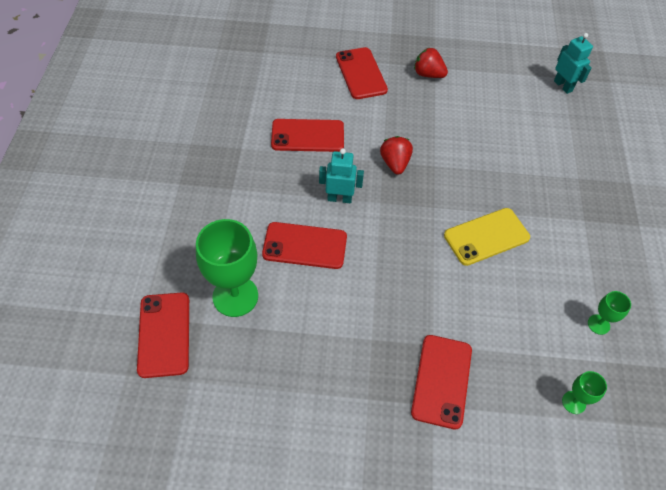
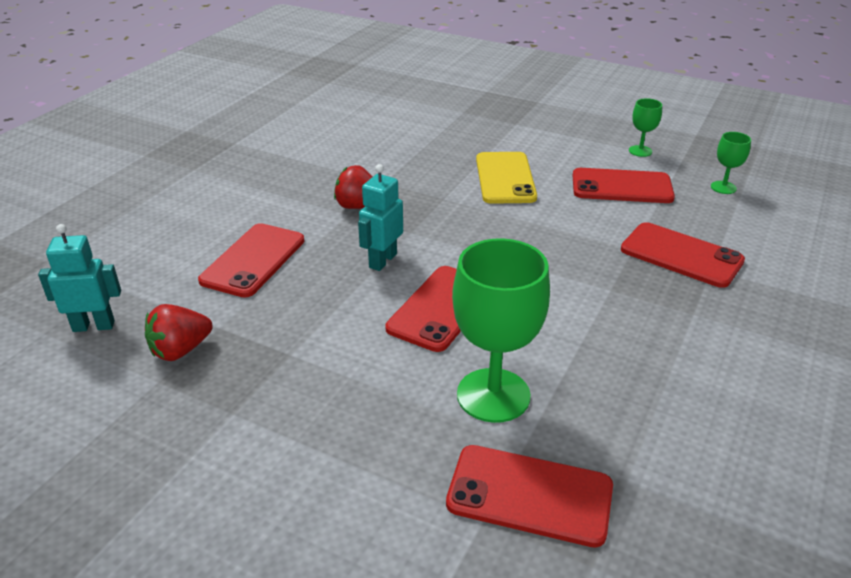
camera: 65 degrees left, 20 degrees down
red phone [336,47,388,99] -> red phone moved to [573,168,675,203]
red strawberry [414,47,448,78] -> red strawberry moved to [145,304,213,361]
turquoise robot [554,33,593,94] -> turquoise robot moved to [38,224,121,332]

